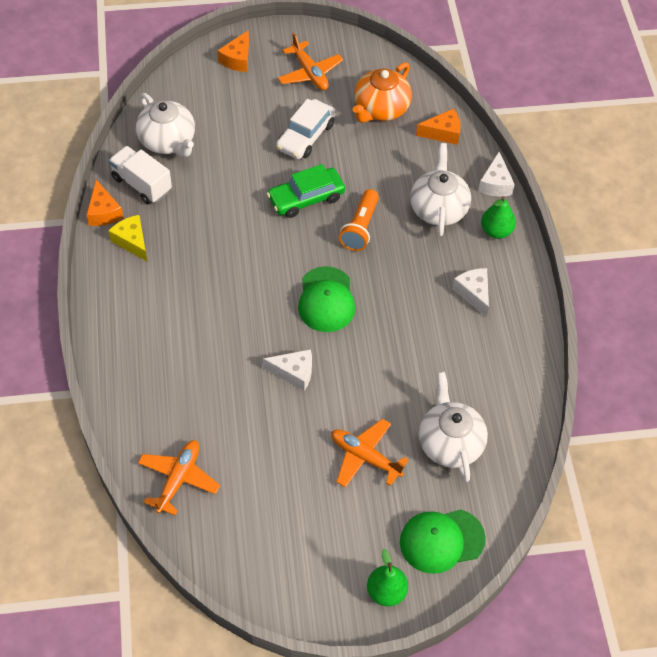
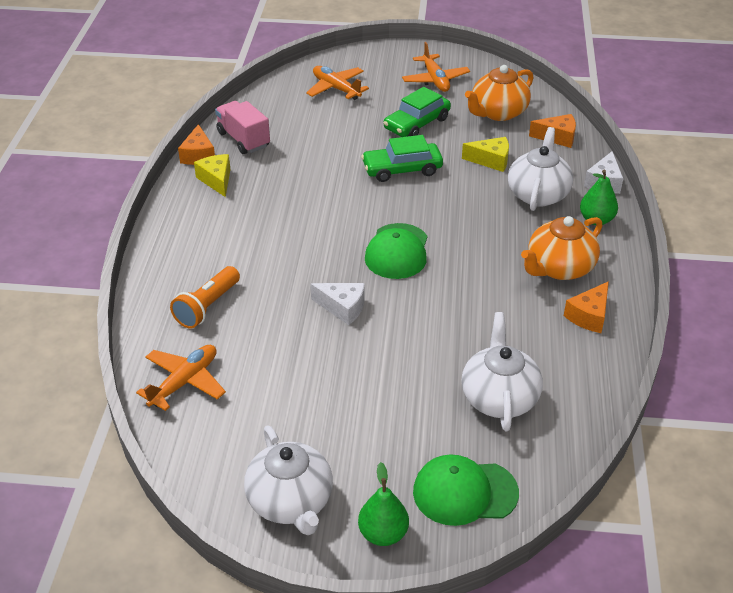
camera: 15 degrees right, 15 degrees down
white truck [109,146,172,205] -> pink truck [215,101,270,154]
white teapot [136,93,195,157] -> white teapot moved to [244,426,333,535]
orange cheese [217,30,249,72] -> orange cheese moved to [564,281,609,333]
white car [276,99,336,159] -> green car [383,87,451,137]
orange plane [331,419,409,487] -> orange plane moved to [306,66,369,100]
orange flashlight [339,189,379,251] -> orange flashlight moved to [170,266,240,329]
white cheese [452,268,489,317] -> orange teapot [521,216,602,280]
none -> yellow cheese [462,137,509,172]

